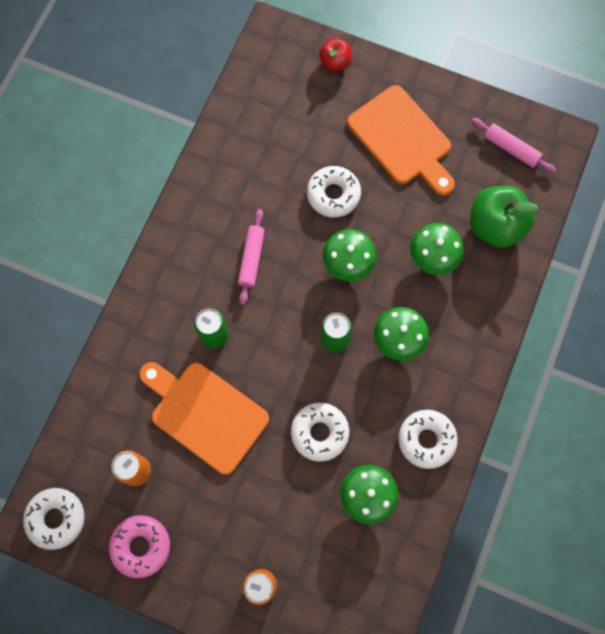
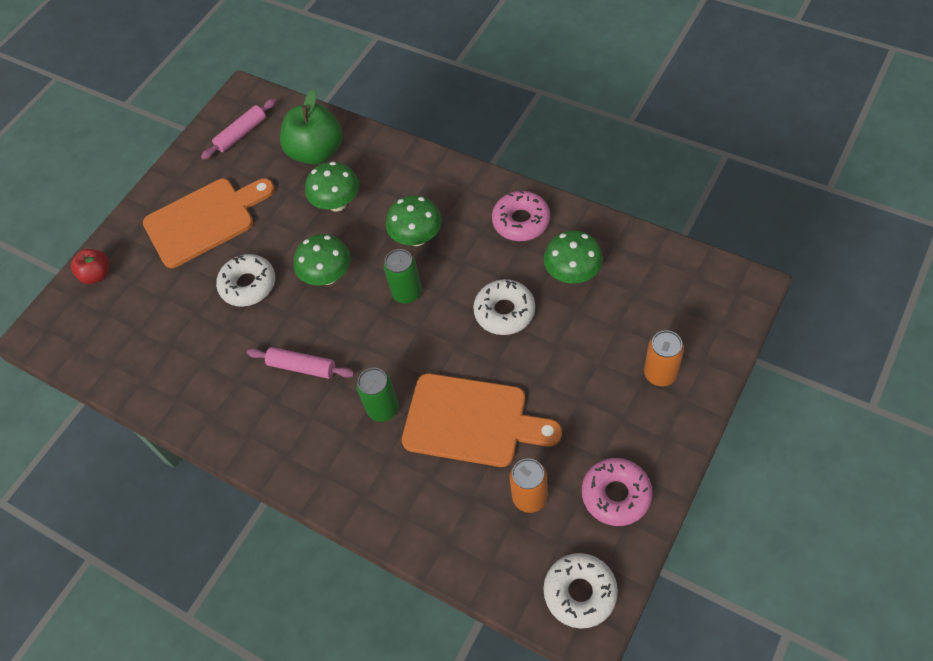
camera: 75 degrees left, 15 degrees down
orange cutting board [139,362,269,475] -> orange cutting board turned 120 degrees counterclockwise [402,373,562,467]
white donut [398,410,458,469] -> pink donut [492,190,550,241]

